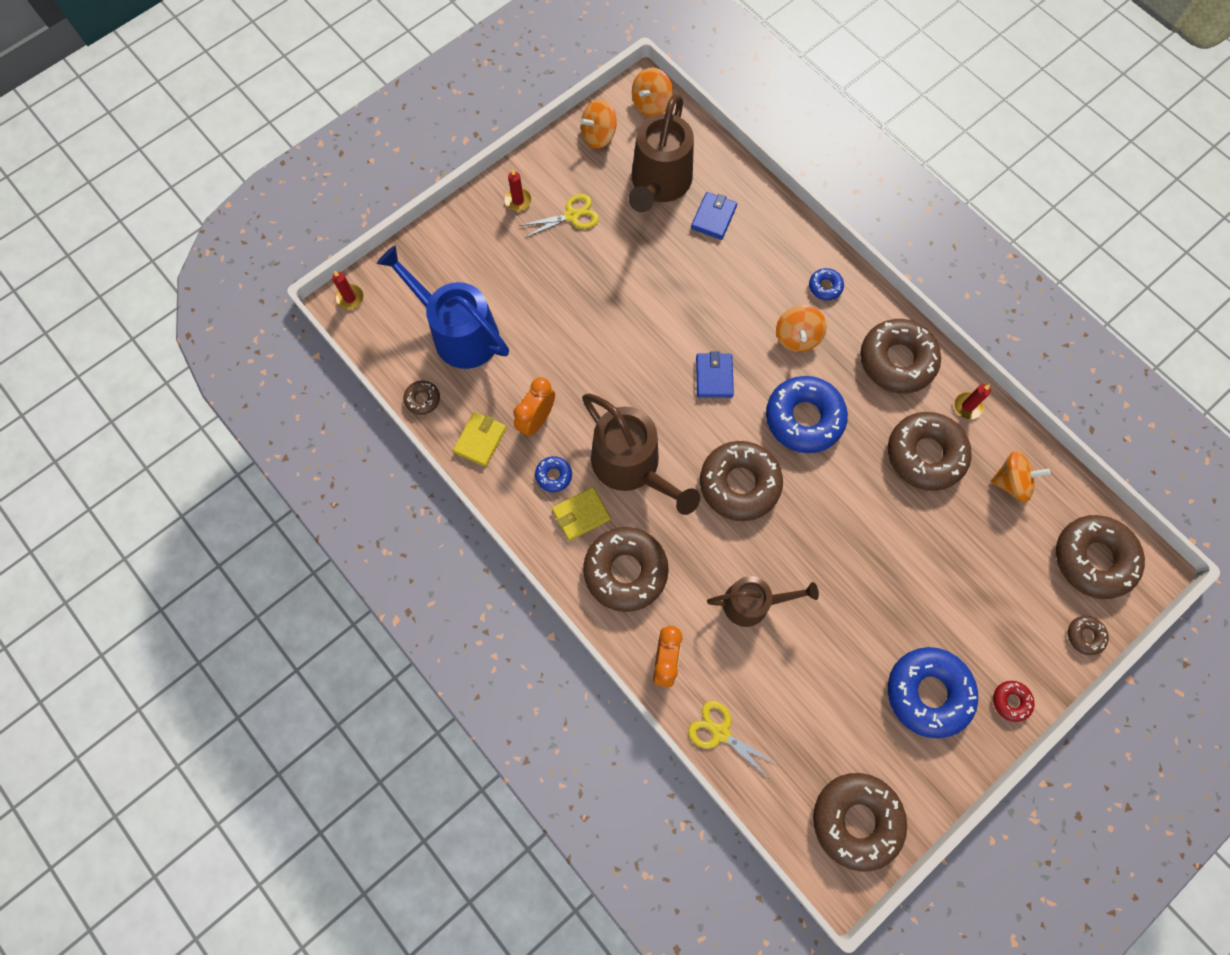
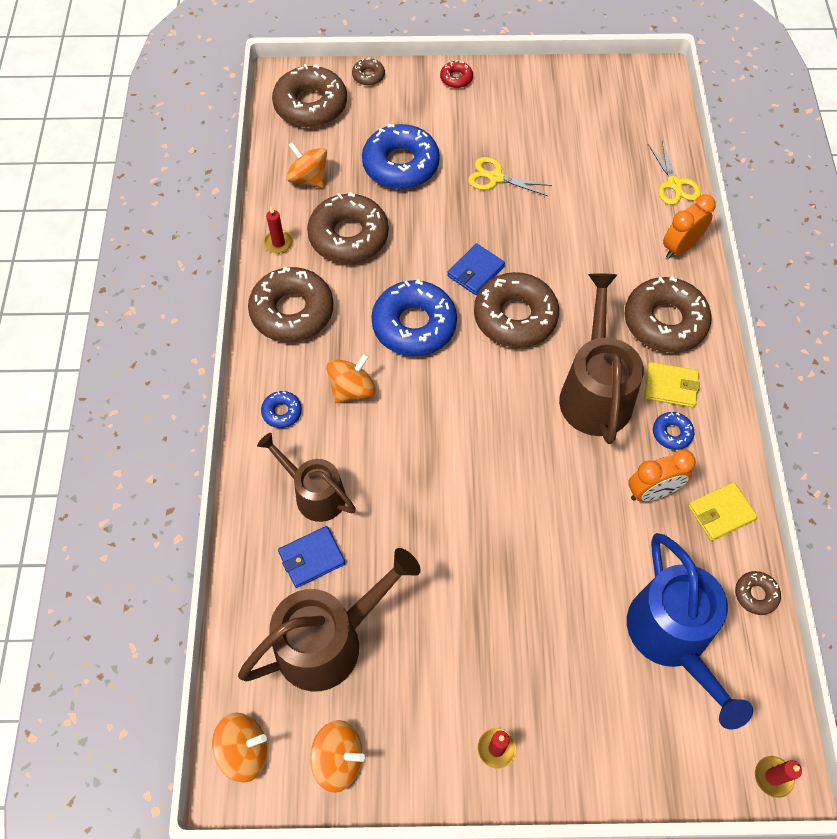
camera: 140 degrees left, 10 degrees down
yellow scissors [519,194,599,238] -> yellow scissors moved to [468,157,552,196]
blue wallet [696,352,734,398] -> blue wallet moved to [447,243,505,295]
brown watering can [707,576,819,627] -> brown watering can moved to [257,433,356,522]
brown donut [813,773,907,872] -> none
blue donut [888,647,978,738] -> blue donut moved to [362,124,440,189]

